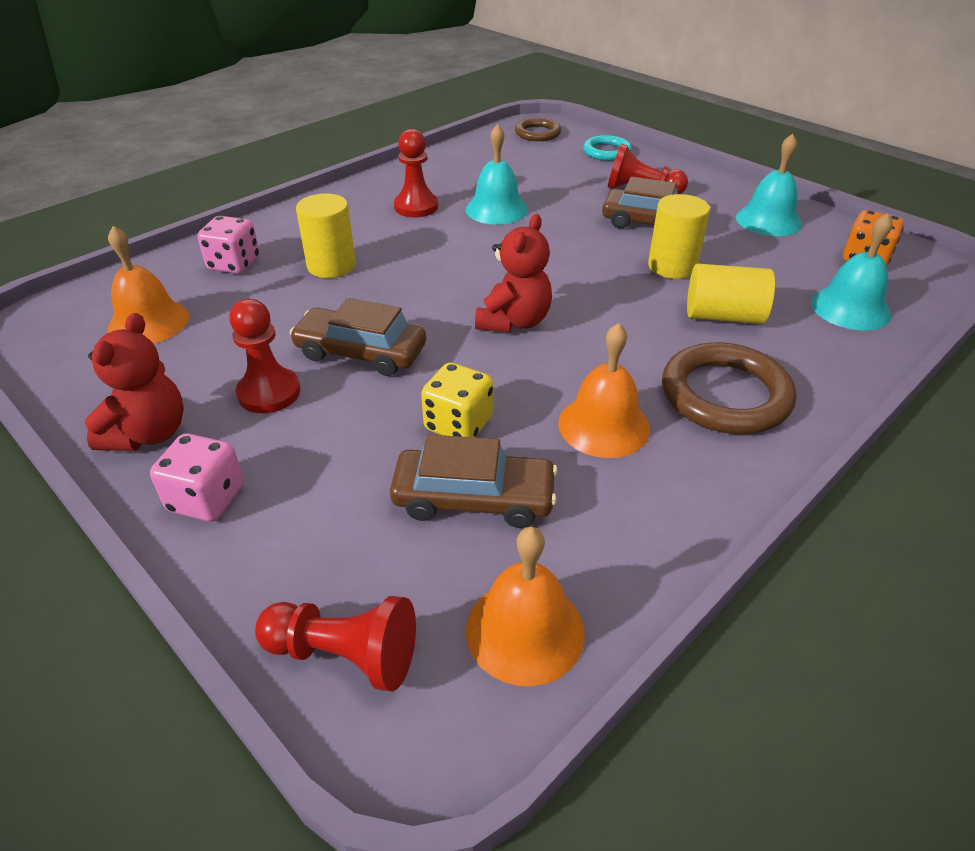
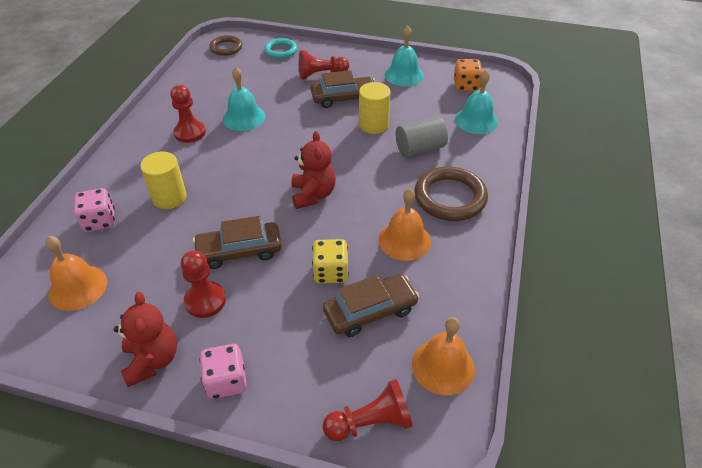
camera: 30 degrees left, 5 degrees up
yellow cylinder [687,264,775,324] -> grey cylinder [396,116,448,157]

